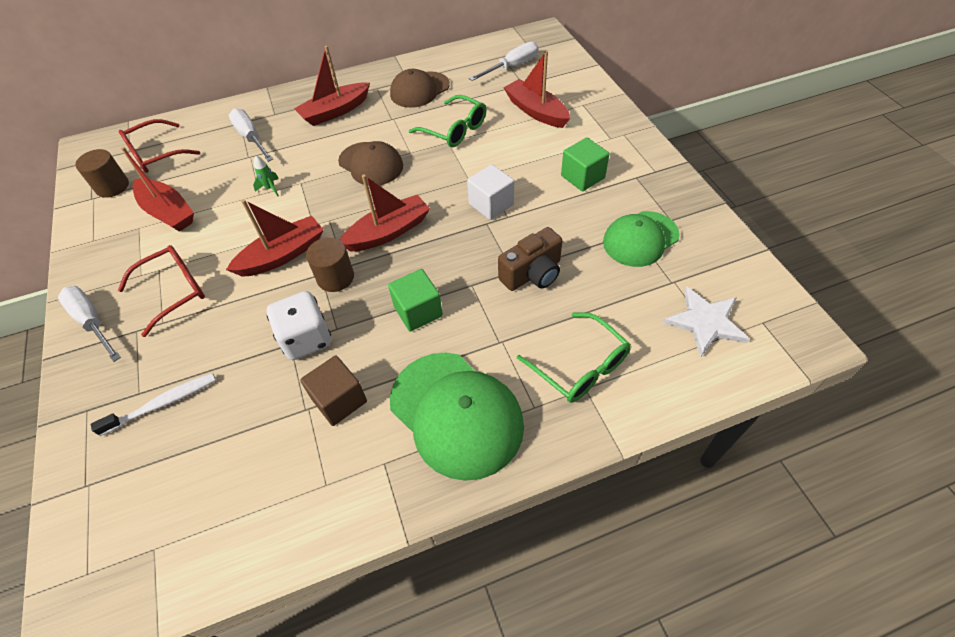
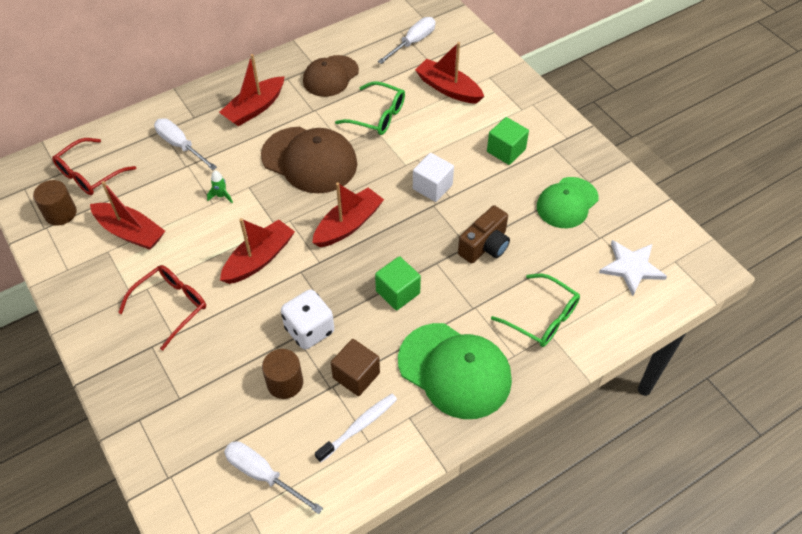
camera: 15 degrees left, 0 degrees up
white screwdriver [58,286,121,362] -> white screwdriver moved to [224,441,323,514]
white toothbrush [91,373,216,436] -> white toothbrush moved to [315,394,397,463]
brown cylinder [306,237,354,292] -> brown cylinder moved to [262,349,303,399]
brown cap [338,141,403,186] -> brown cap [261,127,357,193], size x1.50

